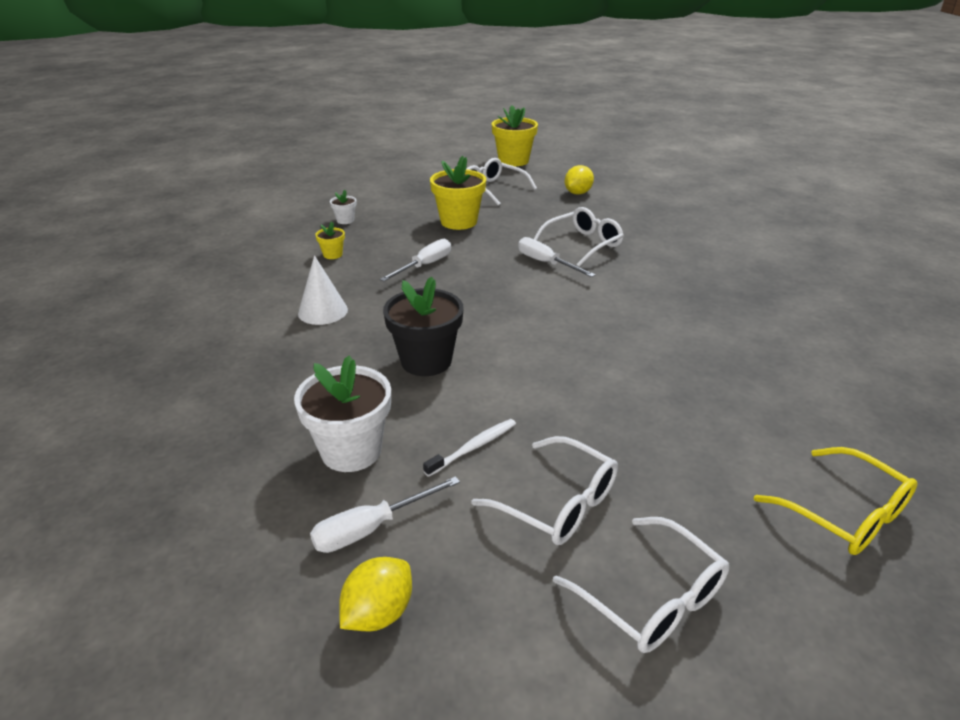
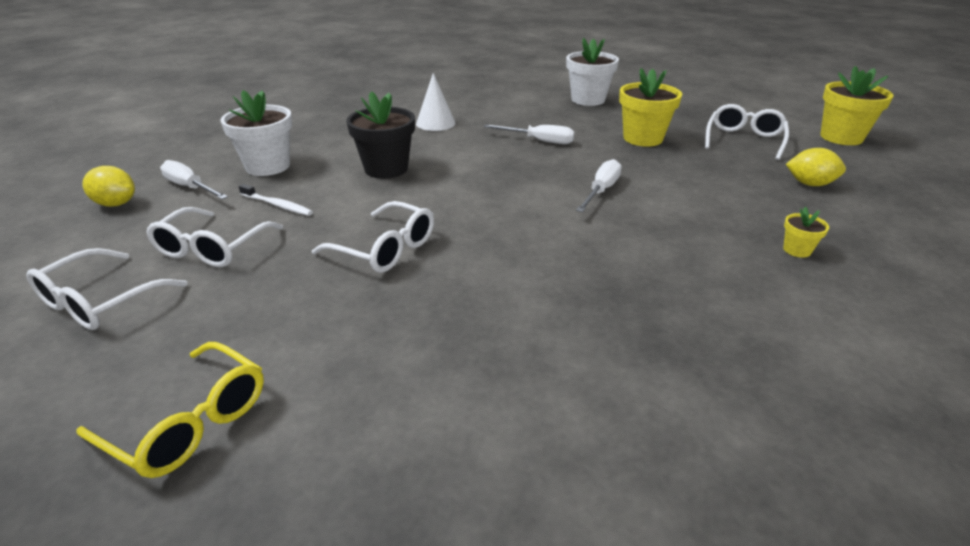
camera: 70 degrees right, 0 degrees up
yellow flower pot [315,222,345,259] -> yellow flower pot moved to [783,207,829,257]
white flower pot [330,190,357,224] -> white flower pot [566,38,619,106], size x2.10
white glasses [534,207,624,267] -> white glasses moved to [312,201,434,273]
yellow glasses [754,447,918,555] -> yellow glasses turned 90 degrees counterclockwise [76,342,264,478]

